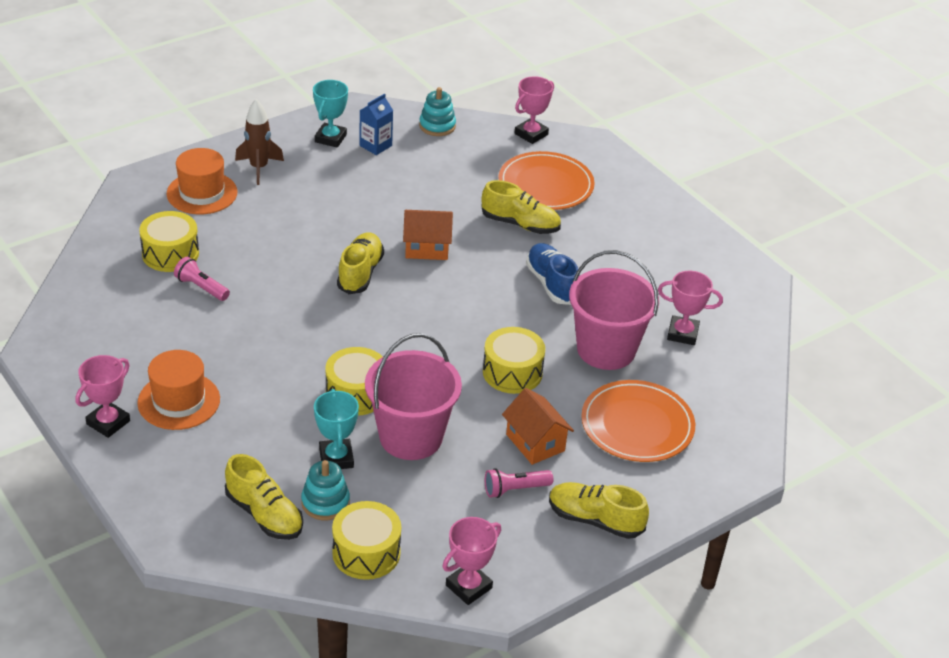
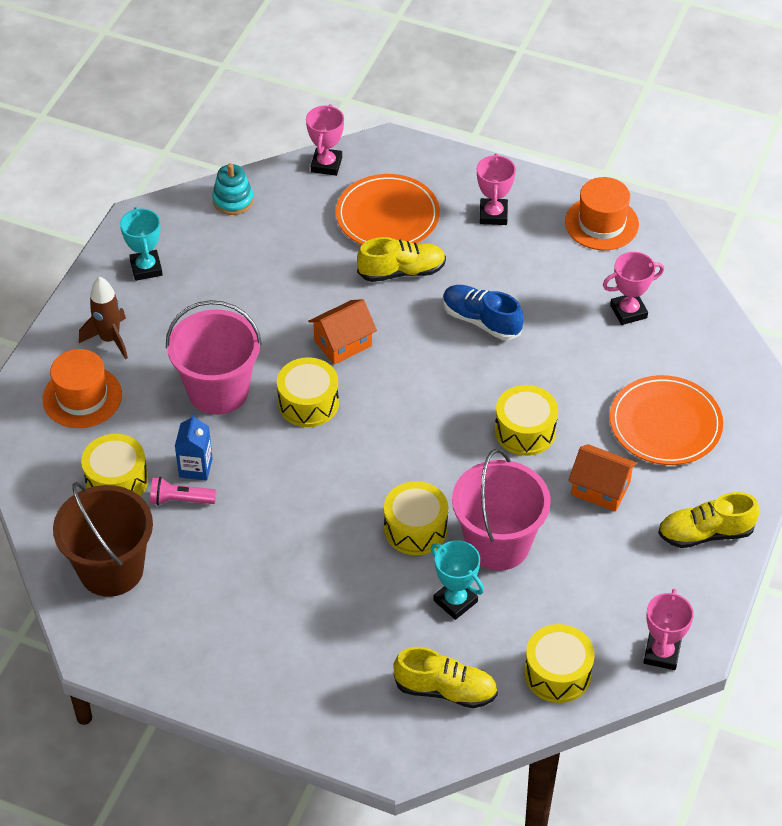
camera: 30 degrees left, 10 degrees up
pink trophy [75,355,130,438] -> pink trophy moved to [477,154,516,225]
orange hat [137,350,220,430] -> orange hat moved to [565,177,639,250]
turquoise stacking toy [301,460,350,520] -> none
yellow shoe [337,232,384,294] -> yellow drum [277,357,339,427]
blue carton [359,94,393,155] -> blue carton moved to [175,414,213,481]
pink flashlight [485,468,553,498] -> none
pink bucket [569,250,659,370] -> pink bucket moved to [166,300,262,415]
none -> brown bucket [53,482,153,597]

